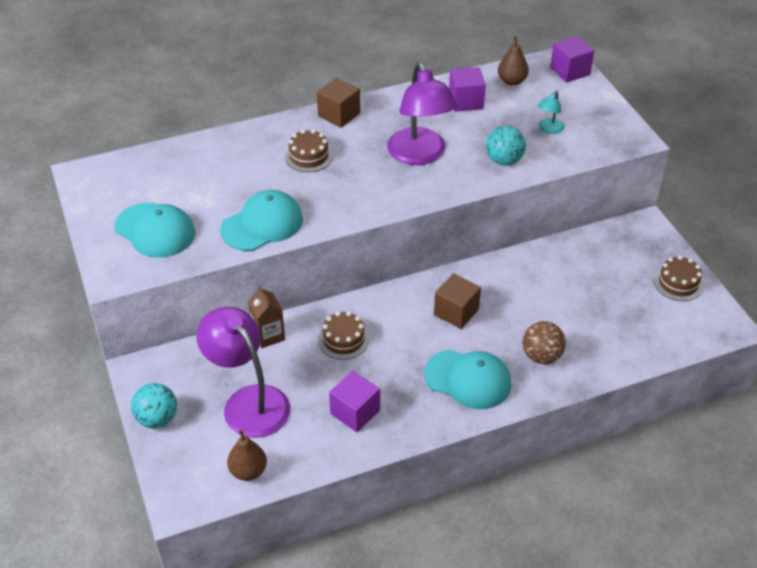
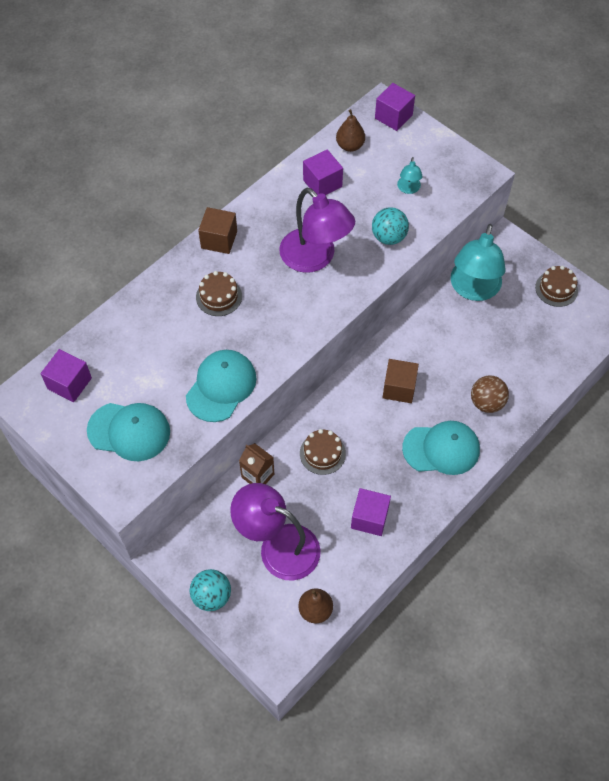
camera: 25 degrees left, 15 degrees up
none -> purple cube [40,349,92,402]
none -> turquoise lamp [450,224,505,301]

